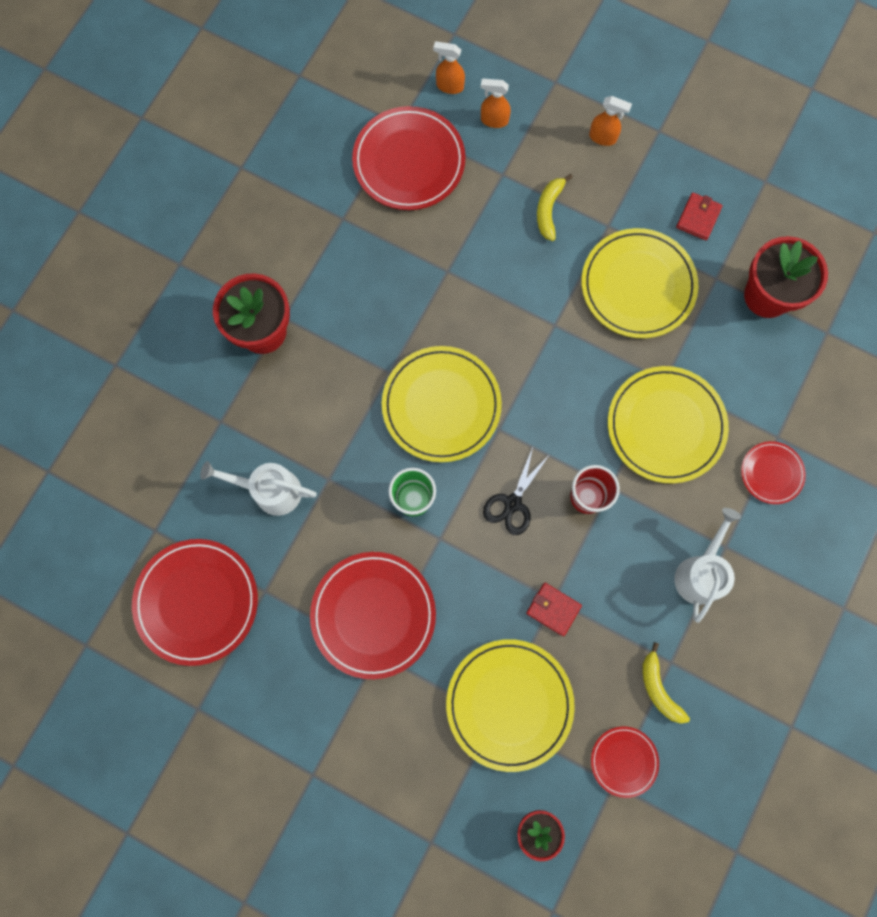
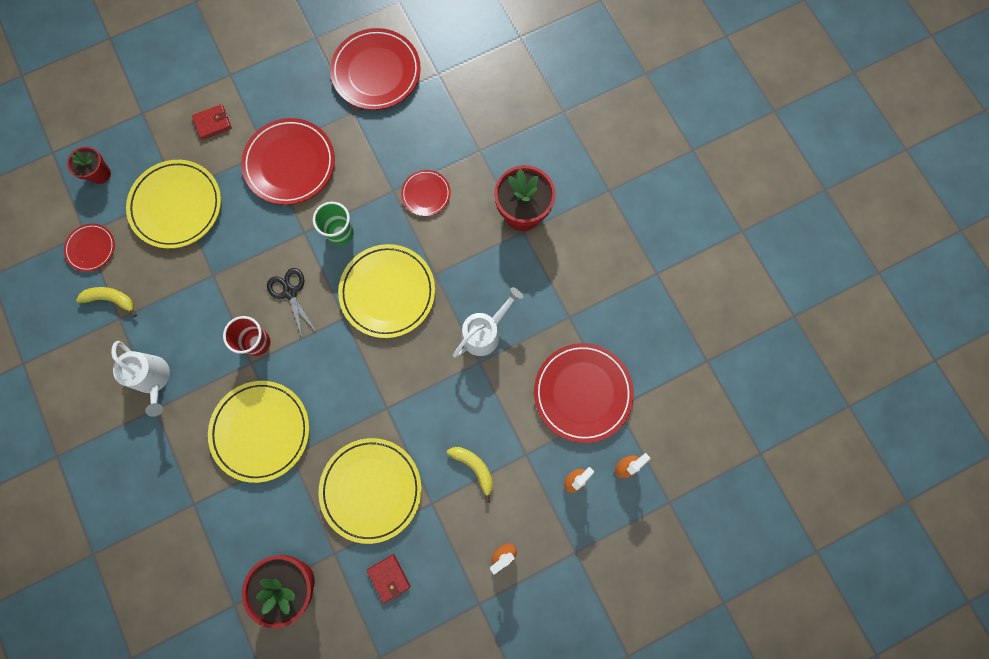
camera: 125 degrees right, 0 degrees up
white watering can [200,461,317,516] -> white watering can moved to [453,287,523,358]
red wallet [526,583,582,636] -> red wallet moved to [192,104,232,140]
red plate [741,441,806,504] -> red plate moved to [401,170,451,216]

